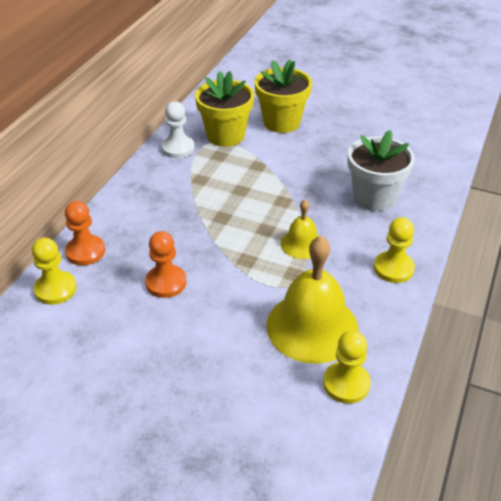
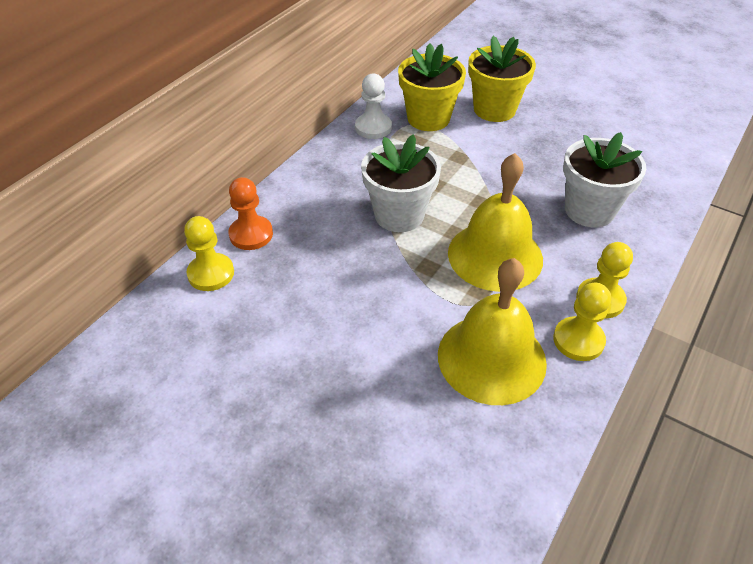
camera: 10 degrees right, 5 degrees up
orange pawn [145,231,186,298] -> none
yellow bell [281,200,319,259] -> yellow bell [448,153,543,292], size x1.89
yellow pawn [323,331,371,404] -> yellow pawn moved to [553,282,611,361]
none -> white flower pot [361,135,441,232]

